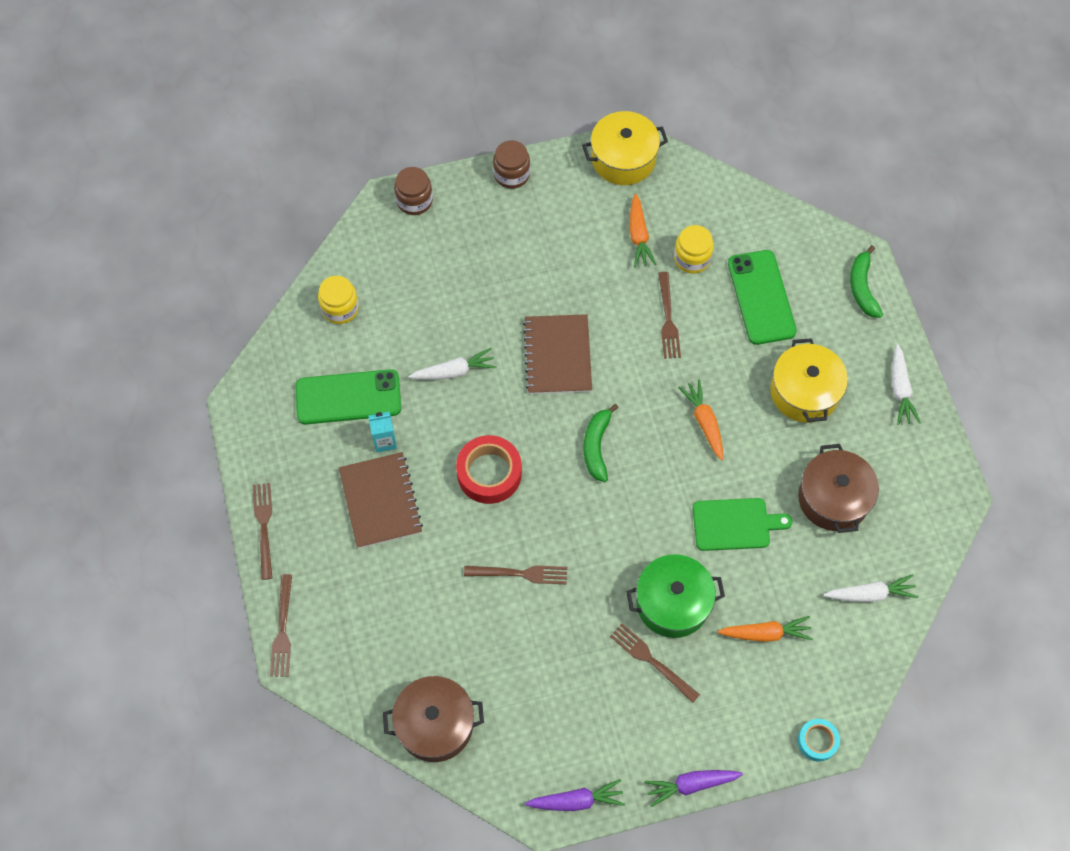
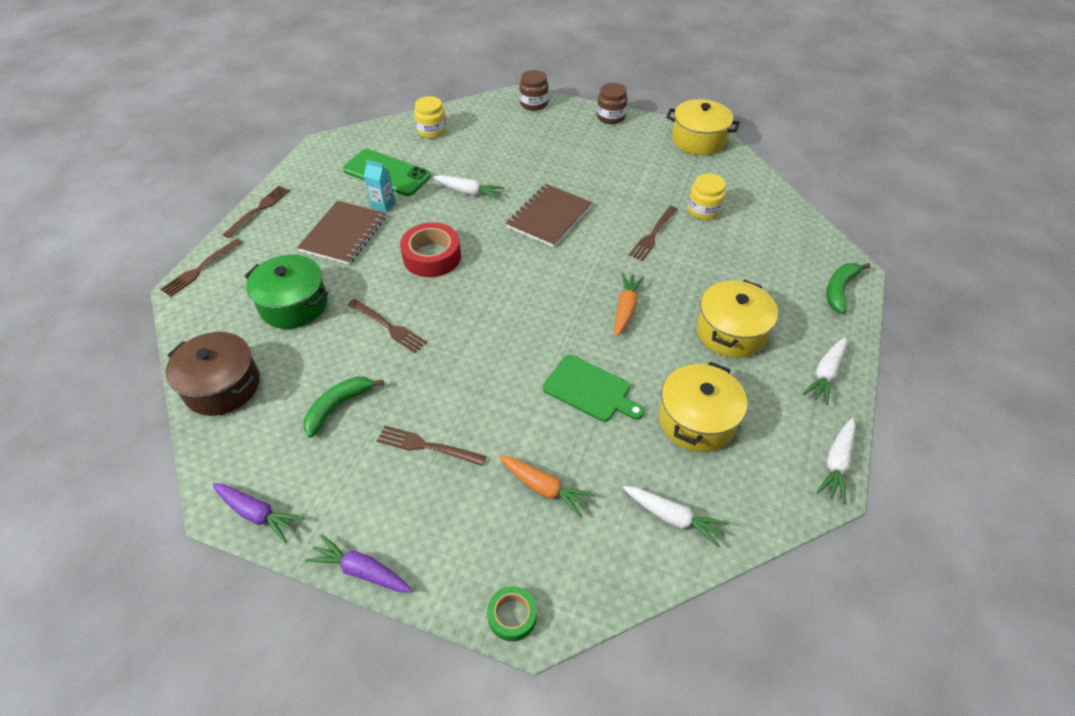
camera: 35 degrees right, 15 degrees down
green banana [584,404,619,482] -> green banana moved to [303,377,384,438]
brown fork [610,623,700,703] -> brown fork turned 60 degrees counterclockwise [377,425,486,466]
green pot [626,554,725,638] -> green pot moved to [245,255,328,329]
orange carrot [629,194,657,267] -> none
green phone [728,250,797,345] -> none
turquoise tape [797,719,840,762] -> green tape [487,586,537,642]
brown pot [798,444,879,533] -> yellow pot [659,362,747,452]
none -> white carrot [817,418,856,504]

